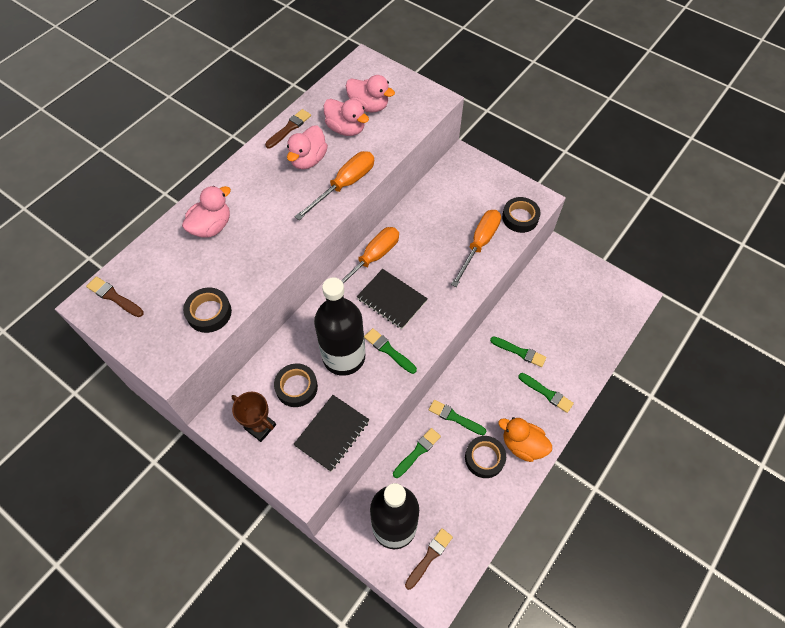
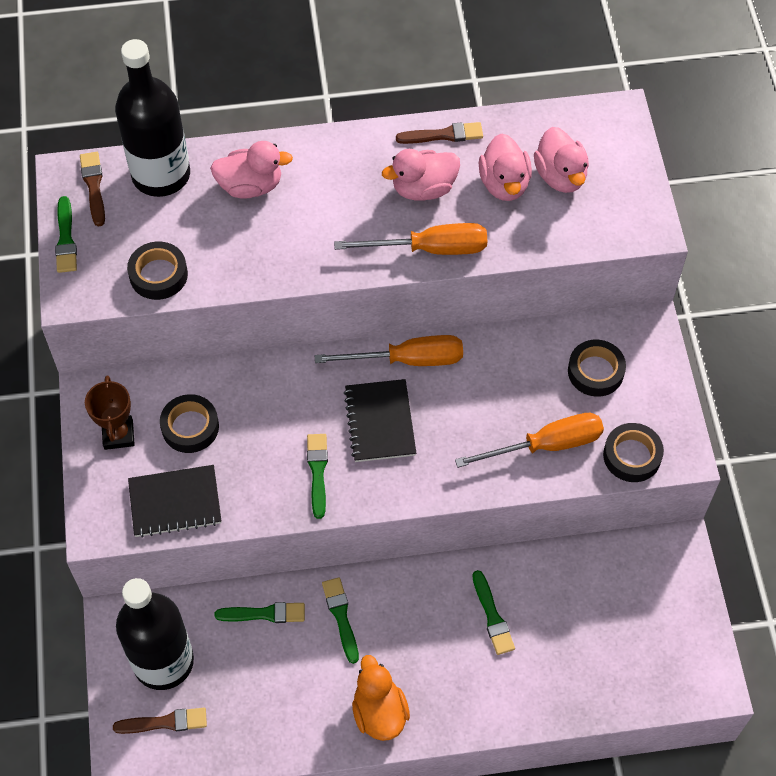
camera: 45 degrees right, 0 degrees up
black bottle [314,277,365,376] -> black bottle moved to [115,39,190,197]
black tape [465,436,506,478] -> black tape moved to [568,340,626,397]
green brush [518,373,574,413] -> green brush moved to [55,196,77,273]

